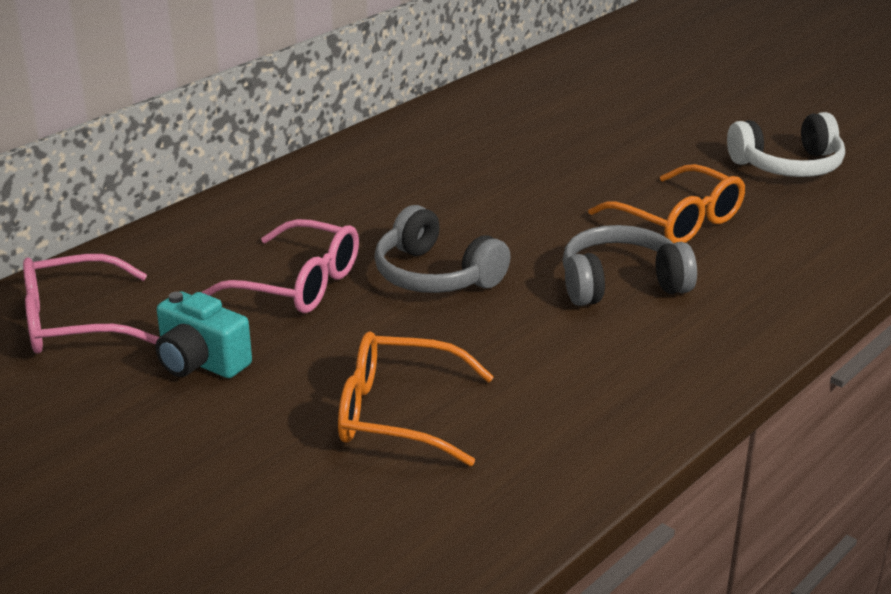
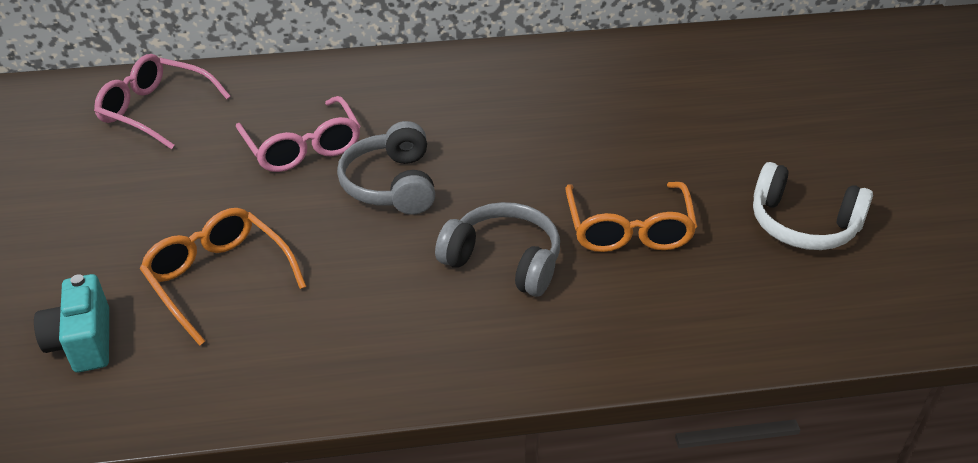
camera: 40 degrees right, 10 degrees up
turquoise camera [156,291,252,378] -> turquoise camera moved to [34,274,109,372]

